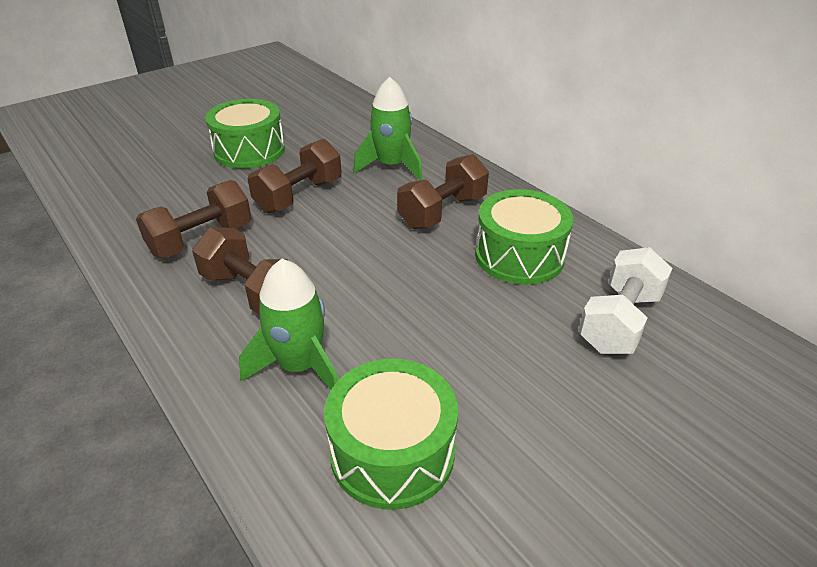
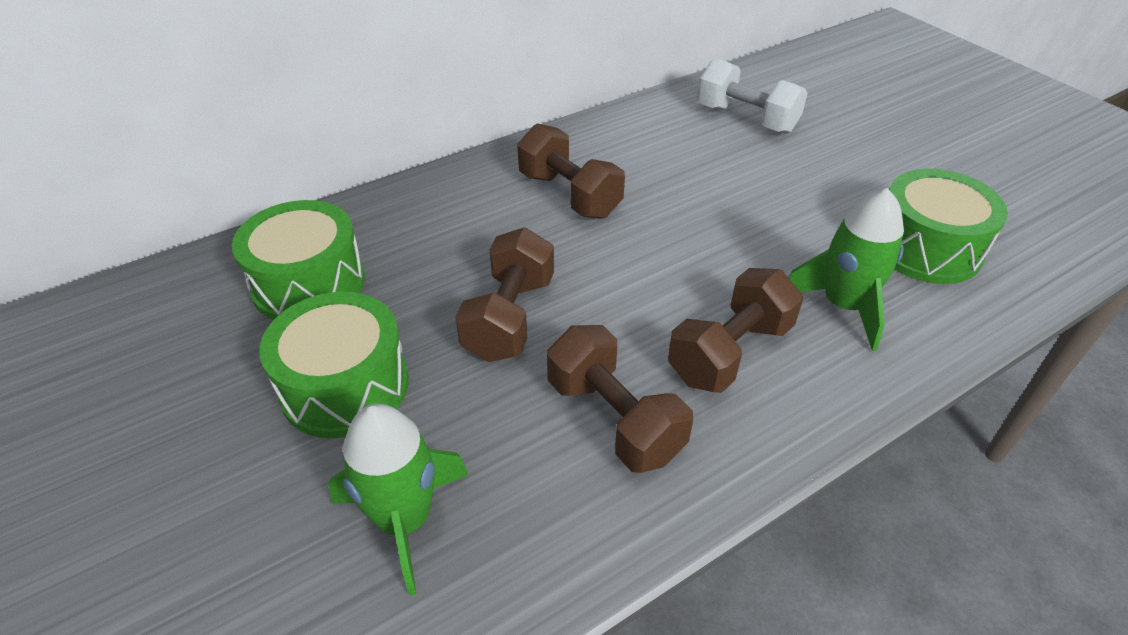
camera: 85 degrees left, 5 degrees up
brown dumbbell [248,139,342,213] -> brown dumbbell turned 60 degrees clockwise [455,227,554,362]
green rocket [353,77,423,180] -> green rocket moved to [328,404,469,596]
green drum [475,189,574,285] -> green drum moved to [232,200,365,320]

